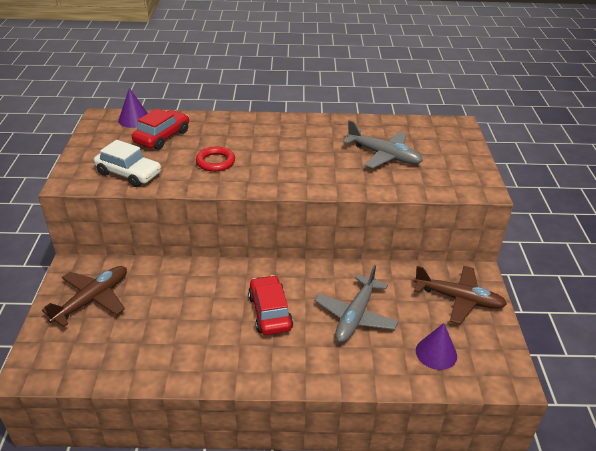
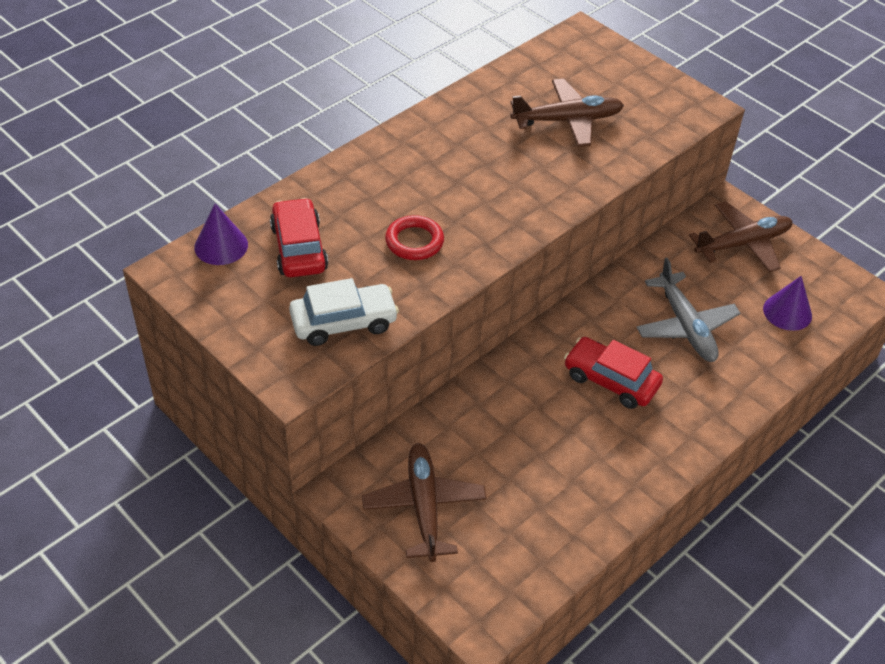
camera: 45 degrees left, 10 degrees up
grey plane [343,120,423,168] -> brown plane [510,79,624,147]

